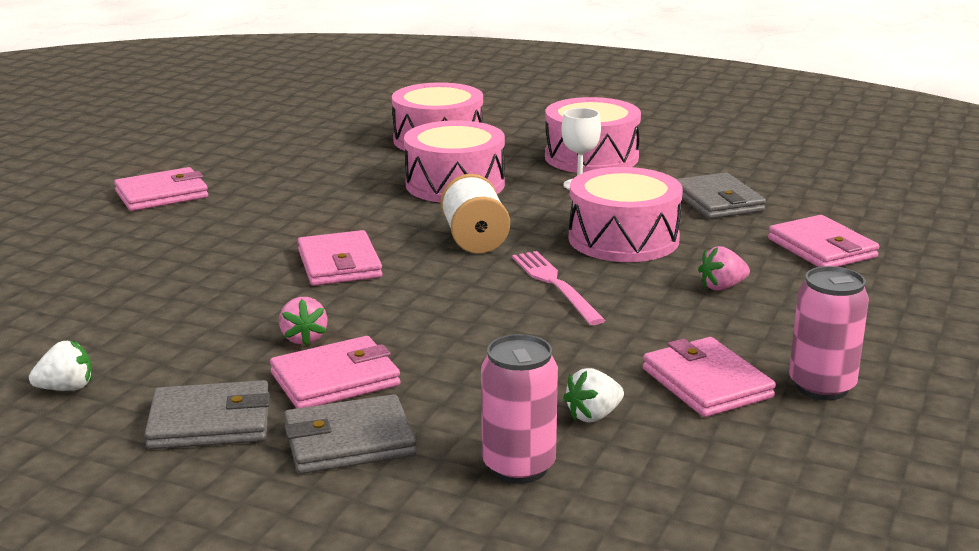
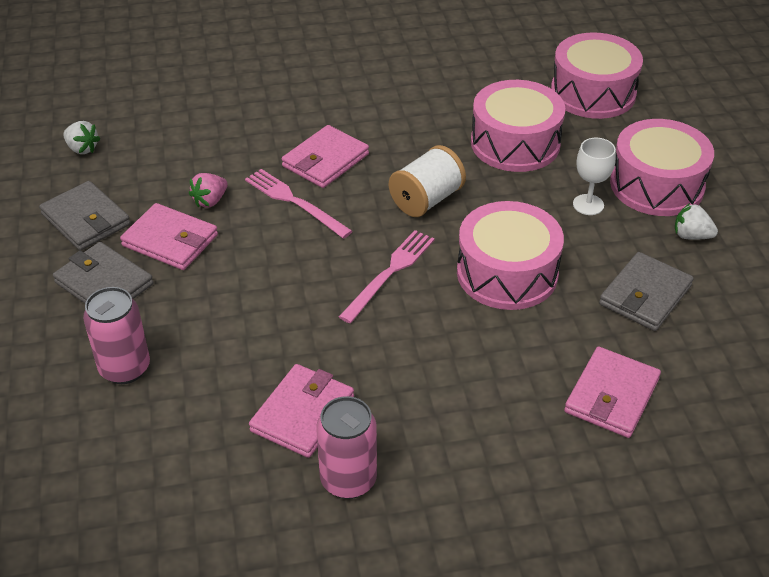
camera: 55 degrees right, 20 degrees up
pink wallet [114,167,208,211] -> none
white strawberry [563,368,624,422] -> white strawberry moved to [675,203,718,240]
pink strawberry [698,246,750,291] -> none
none -> pink fork [245,169,352,239]

